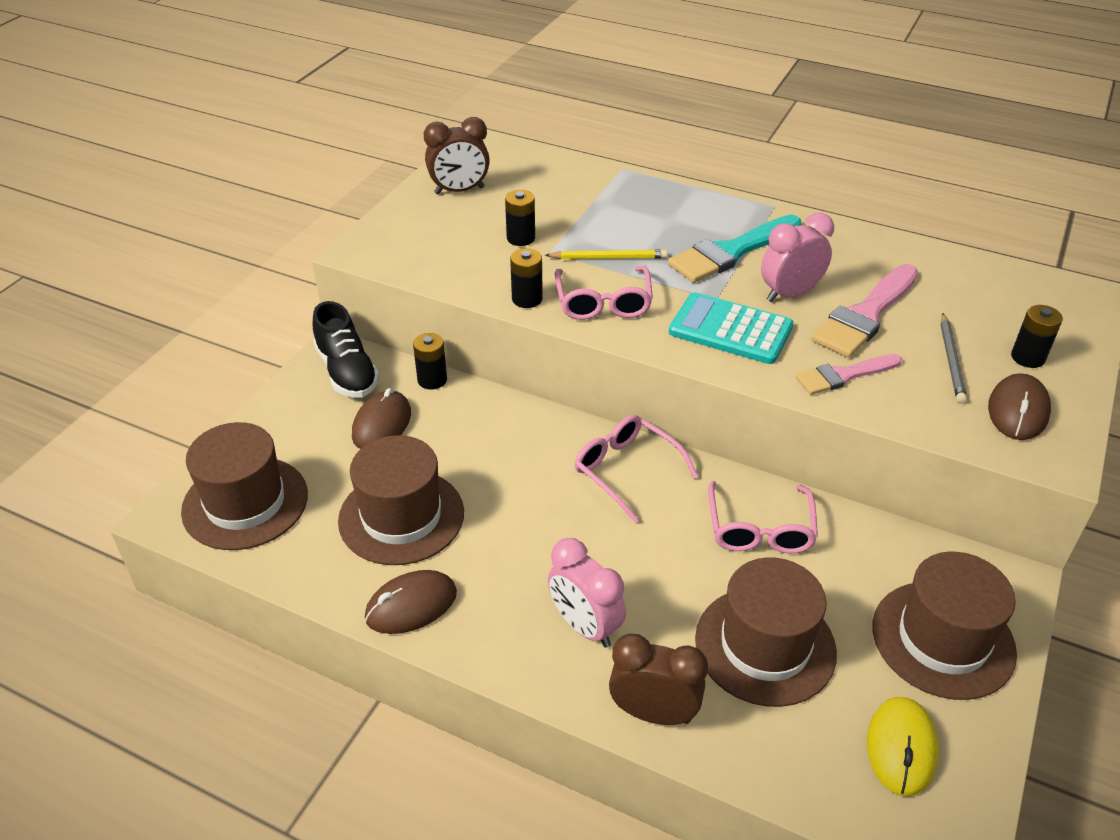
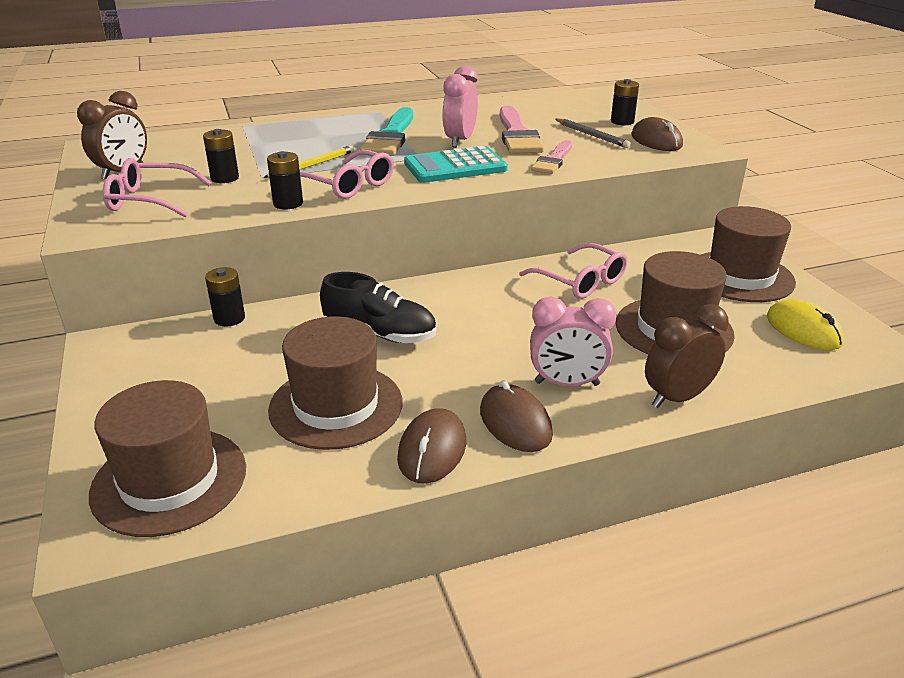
camera: 45 degrees left, 10 degrees down
black shoe [313,301,380,398] -> black shoe moved to [320,272,436,343]
brown mouse [352,388,411,449] -> brown mouse moved to [480,380,553,452]
pink glasses [574,415,698,523] -> pink glasses moved to [103,158,212,217]

